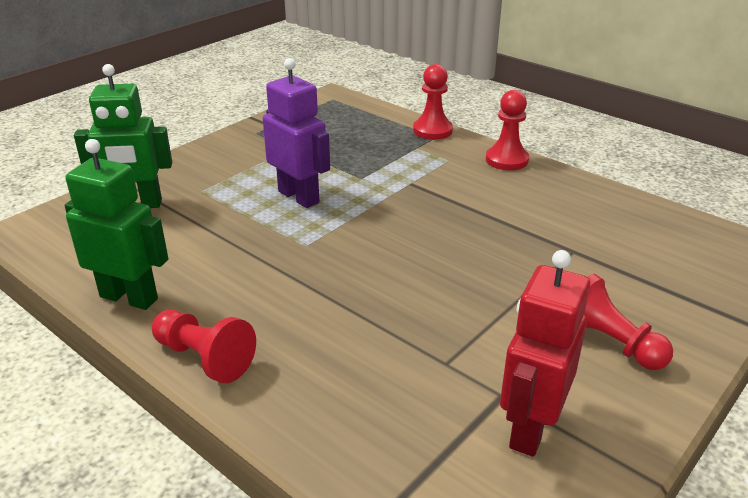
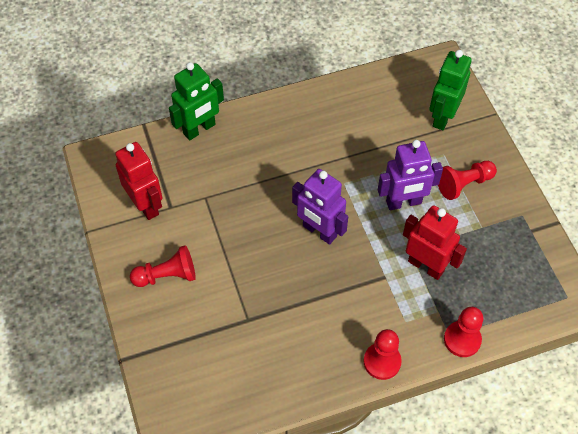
camera: 120 degrees right, 25 degrees up
green robot [65,139,168,310] -> green robot moved to [169,62,224,140]
red pawn [152,310,256,383] -> red pawn moved to [438,161,497,200]
none -> purple robot [292,169,348,245]
none -> red robot [403,205,467,280]

